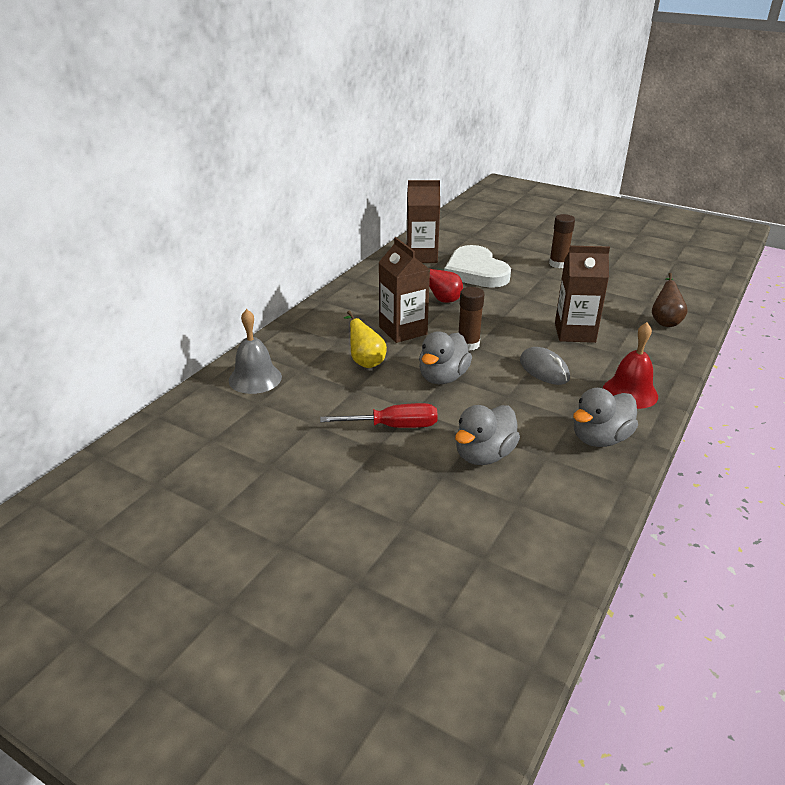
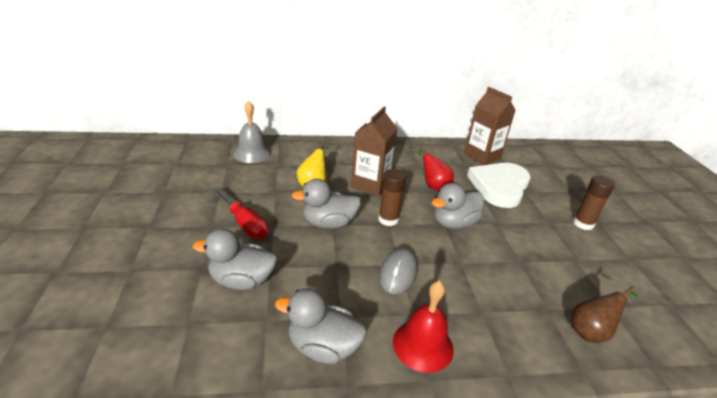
camera: 50 degrees right, 0 degrees up
brown carton [555,245,610,343] -> none
none -> grey duck [431,183,484,229]

